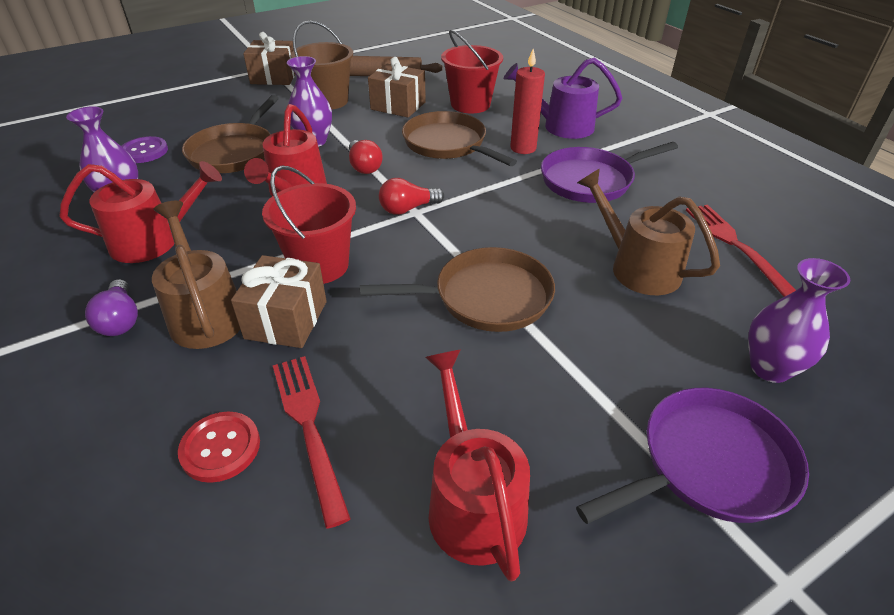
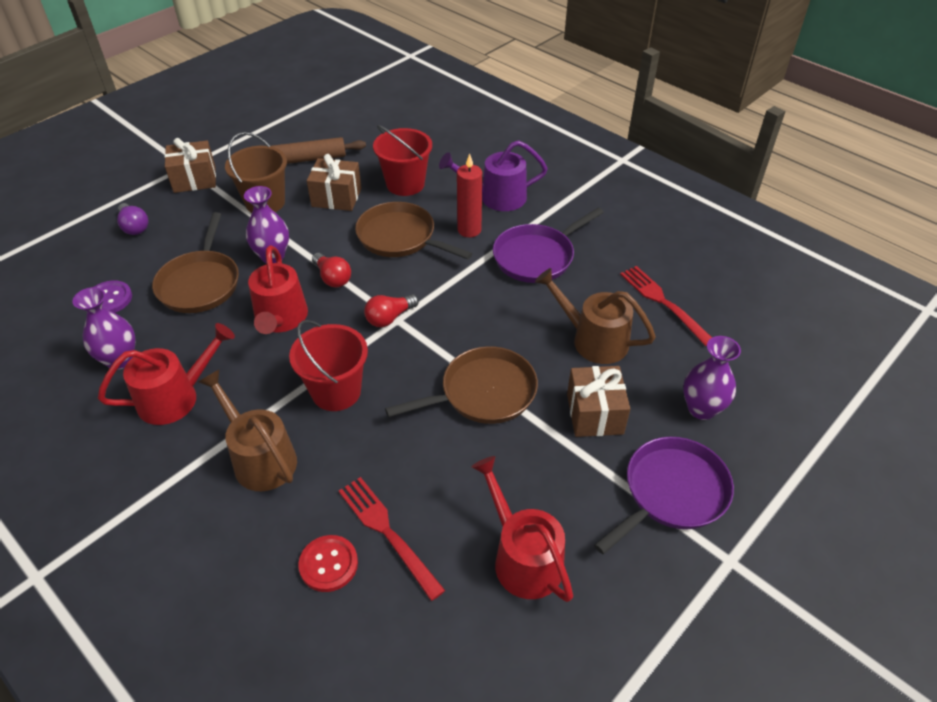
camera: 15 degrees left, 5 degrees up
purple light bulb [85,279,138,336] -> purple light bulb moved to [117,203,148,235]
brown gift [231,255,327,348] -> brown gift moved to [567,366,630,437]

